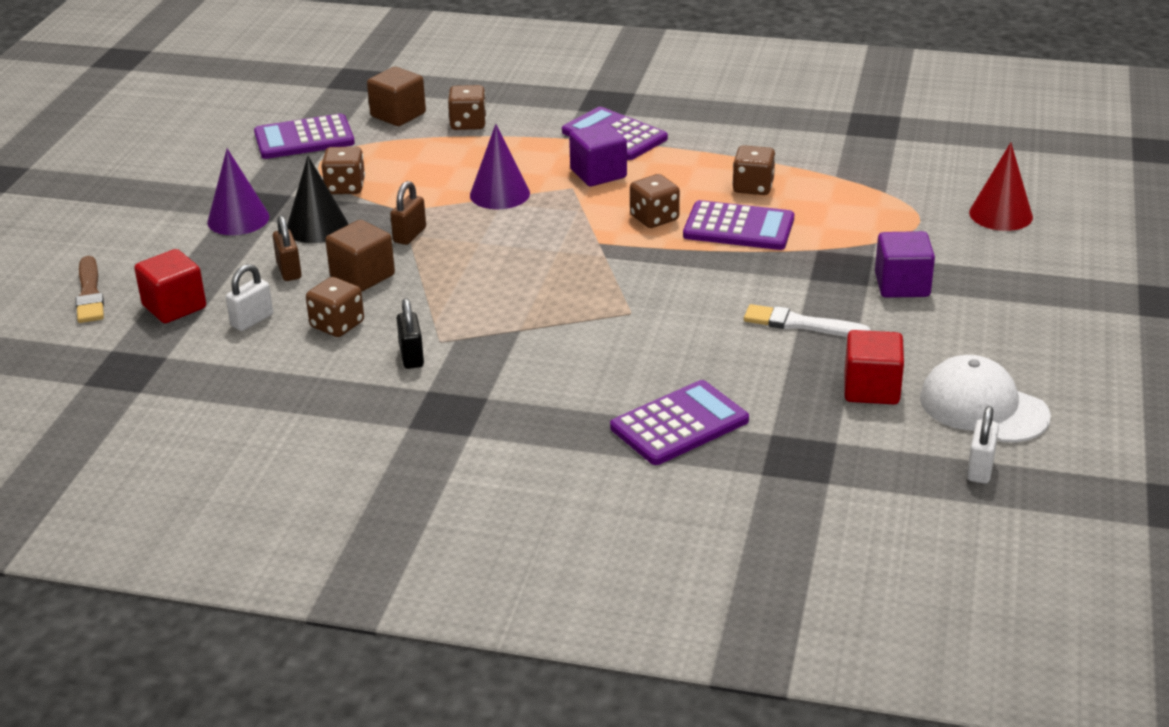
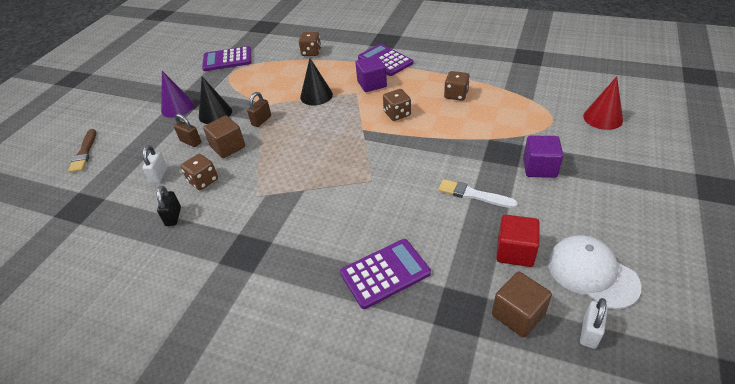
camera: 10 degrees right, 10 degrees up
red cube [134,249,206,323] -> none
white padlock [226,264,273,331] -> white padlock turned 45 degrees counterclockwise [142,145,167,183]
brown padlock [273,215,302,281] -> brown padlock turned 45 degrees counterclockwise [174,114,201,147]
brown dice [321,147,365,194] -> none
brown cube [367,67,426,126] -> brown cube moved to [492,271,552,338]
black padlock [397,298,424,369] -> black padlock moved to [157,186,181,226]
purple cone [470,124,530,209] -> black cone [300,58,333,106]
purple calculator [683,200,794,250] -> none

